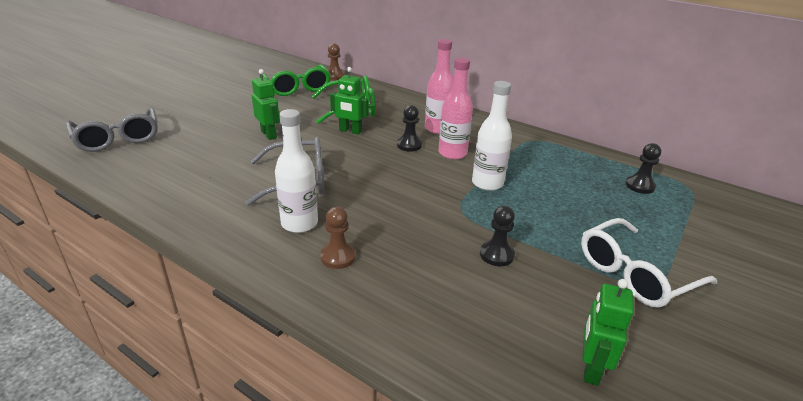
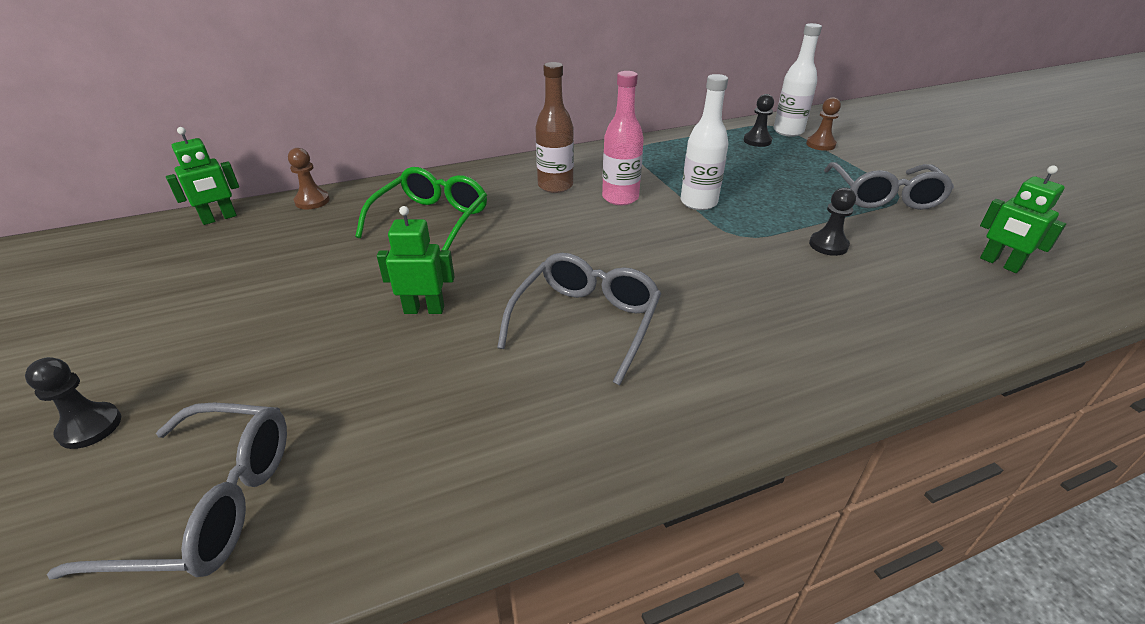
camera: 55 degrees left, 5 degrees up
green glasses [259,64,331,96] -> none
white bottle [275,109,318,233] -> white bottle moved to [773,23,822,137]
brown pawn [320,207,356,269] -> brown pawn moved to [806,97,841,151]
green robot [330,67,369,135] -> green robot moved to [166,127,239,225]
black pawn [397,105,422,152] -> black pawn moved to [25,357,121,449]
pink bottle [425,39,454,134] -> brown bottle [535,62,574,193]
white glasses [581,218,717,307] -> grey glasses [824,162,954,210]

